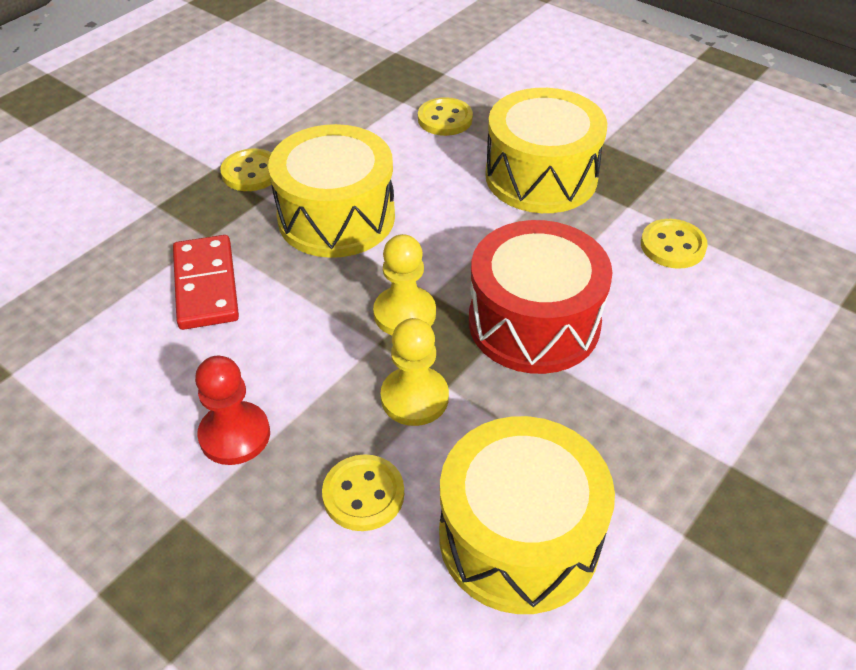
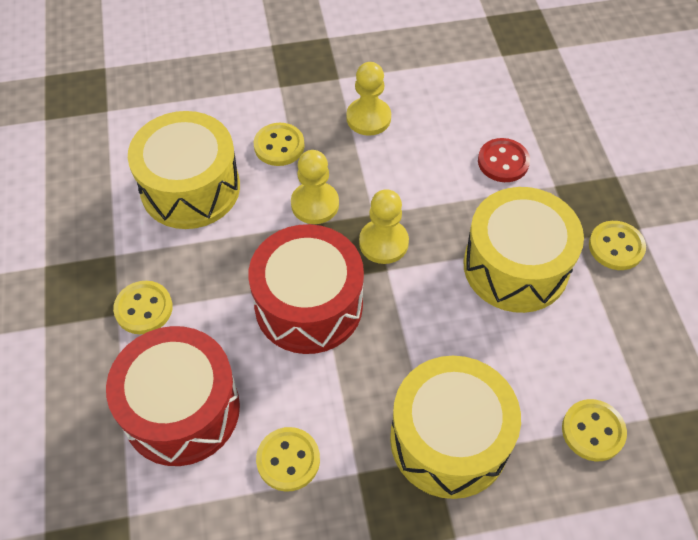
camera: 130 degrees right, 10 degrees up
red domino [173,235,239,330] -> red button [478,138,530,182]
red pawn [195,355,270,465] -> yellow pawn [346,62,391,136]
none -> red drum [106,326,240,466]
none -> yellow button [113,281,173,334]

